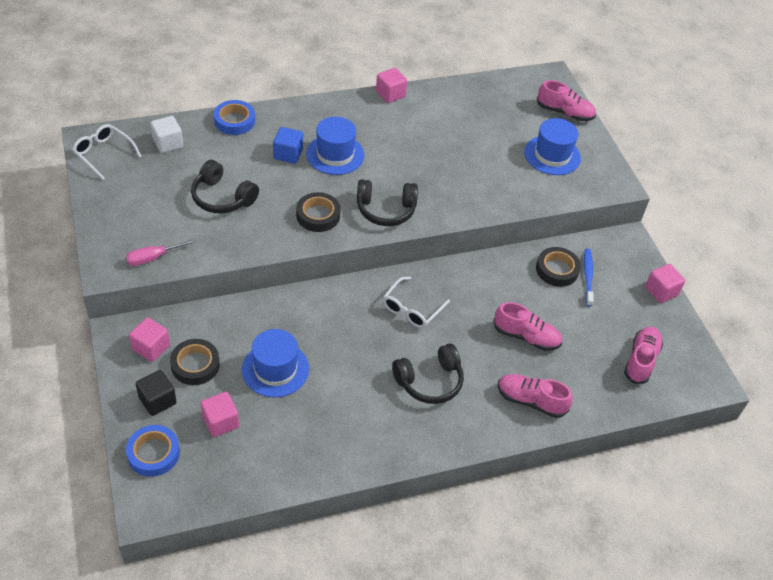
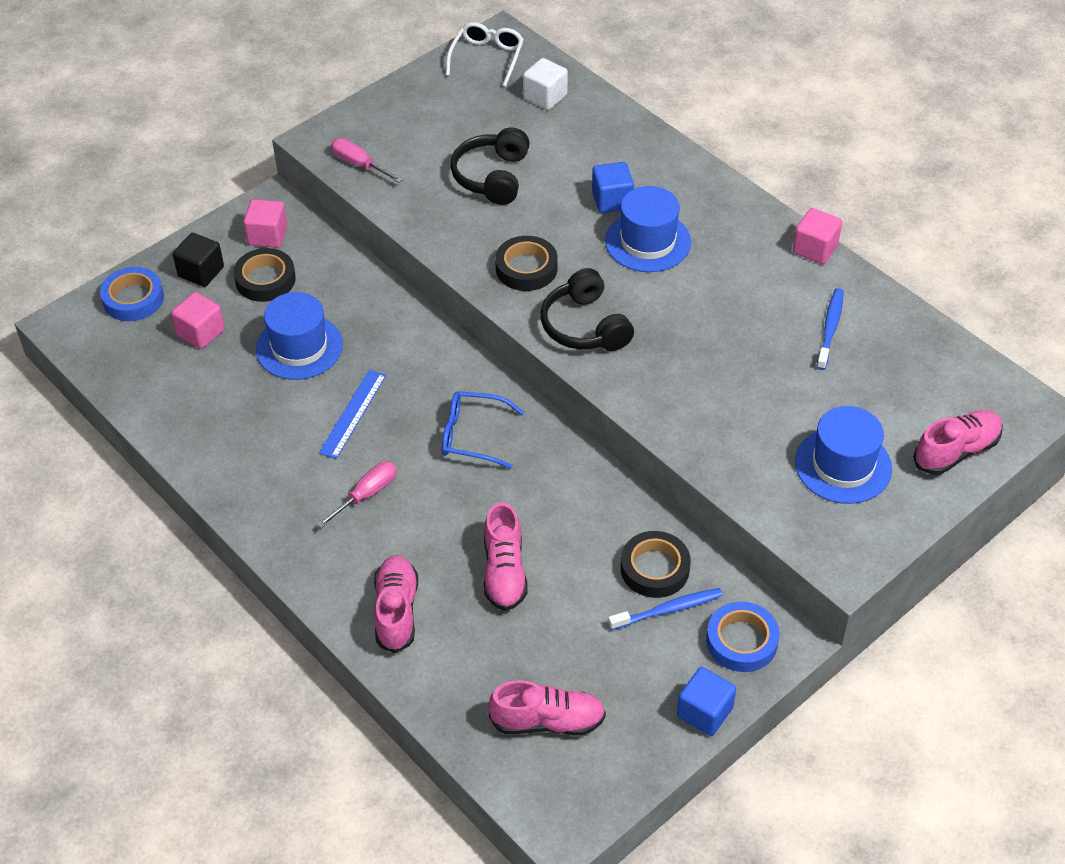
camera: 70 degrees right, 0 degrees up
blue tape [214,100,255,135] -> blue tape moved to [706,602,780,672]
white glasses [383,277,450,328] -> blue glasses [442,391,524,469]
black headphones [392,344,464,404] -> pink screwdriver [316,462,397,528]
pink shoe [537,80,596,121] -> pink shoe turned 120 degrees counterclockwise [913,410,1003,475]
pink cube [645,264,685,303] -> blue cube [677,667,736,736]
none -> blue ruler [319,370,386,459]
none -> blue toothbrush [817,288,844,370]

